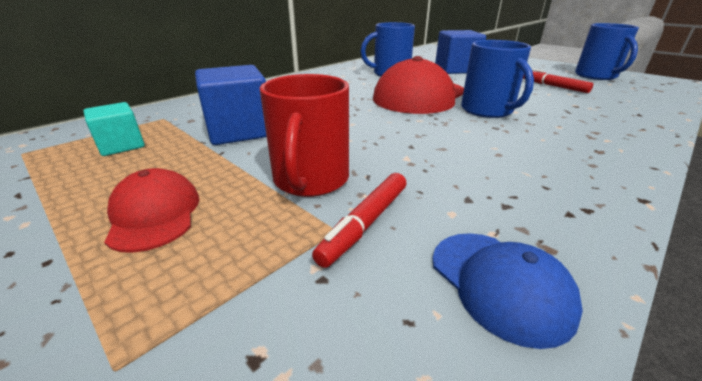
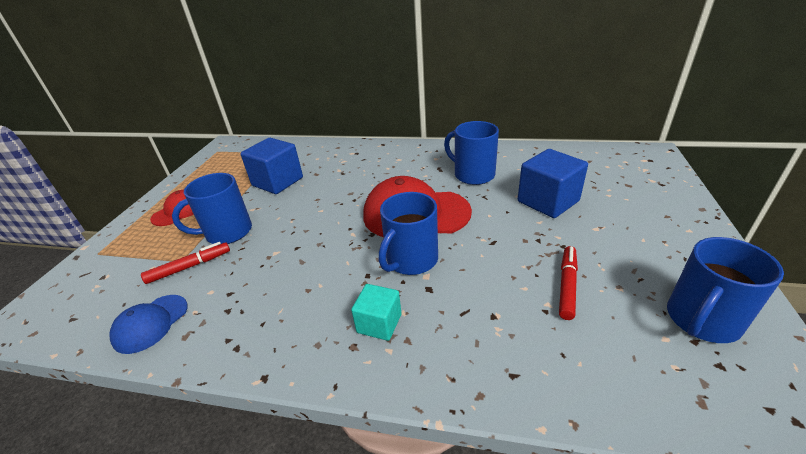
camera: 60 degrees right, 5 degrees up
turquoise cube [83,102,145,156] -> turquoise cube moved to [351,284,401,341]
red mug [260,74,349,197] -> blue mug [172,173,252,244]
red marker [312,173,406,268] -> red marker turned 150 degrees clockwise [141,242,230,284]

